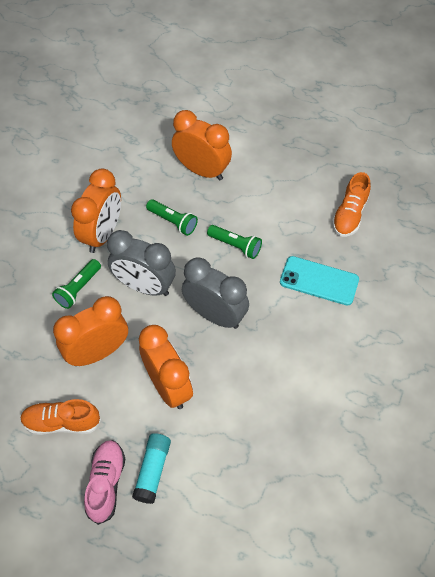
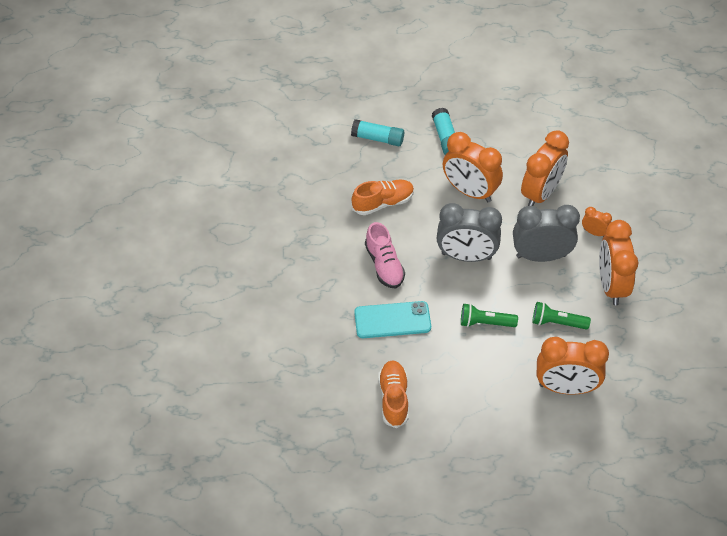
camera: 155 degrees right, 5 degrees down
orange shoe [20,399,101,435] -> orange shoe moved to [351,180,414,215]
green flashlight [52,259,101,309] -> orange clock [582,207,612,237]
pink shoe [84,440,125,525] -> pink shoe moved to [365,222,405,288]
none -> turquoise glue stick [351,119,404,146]

